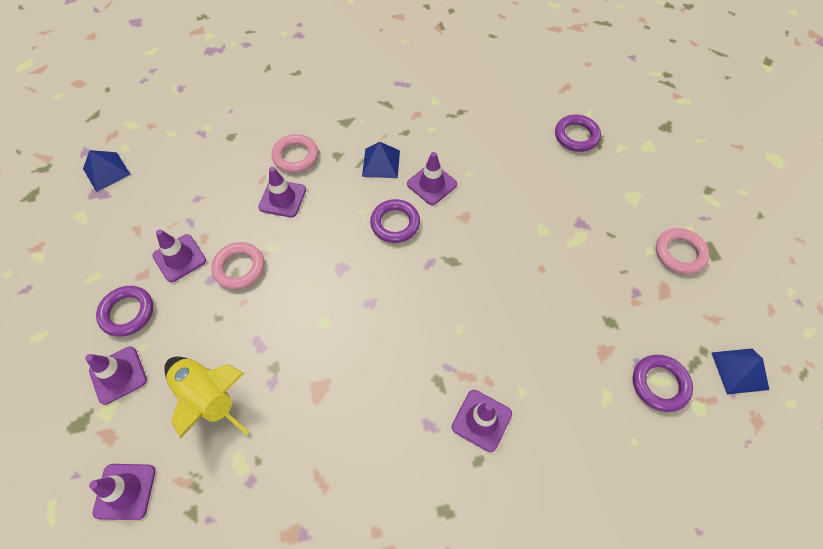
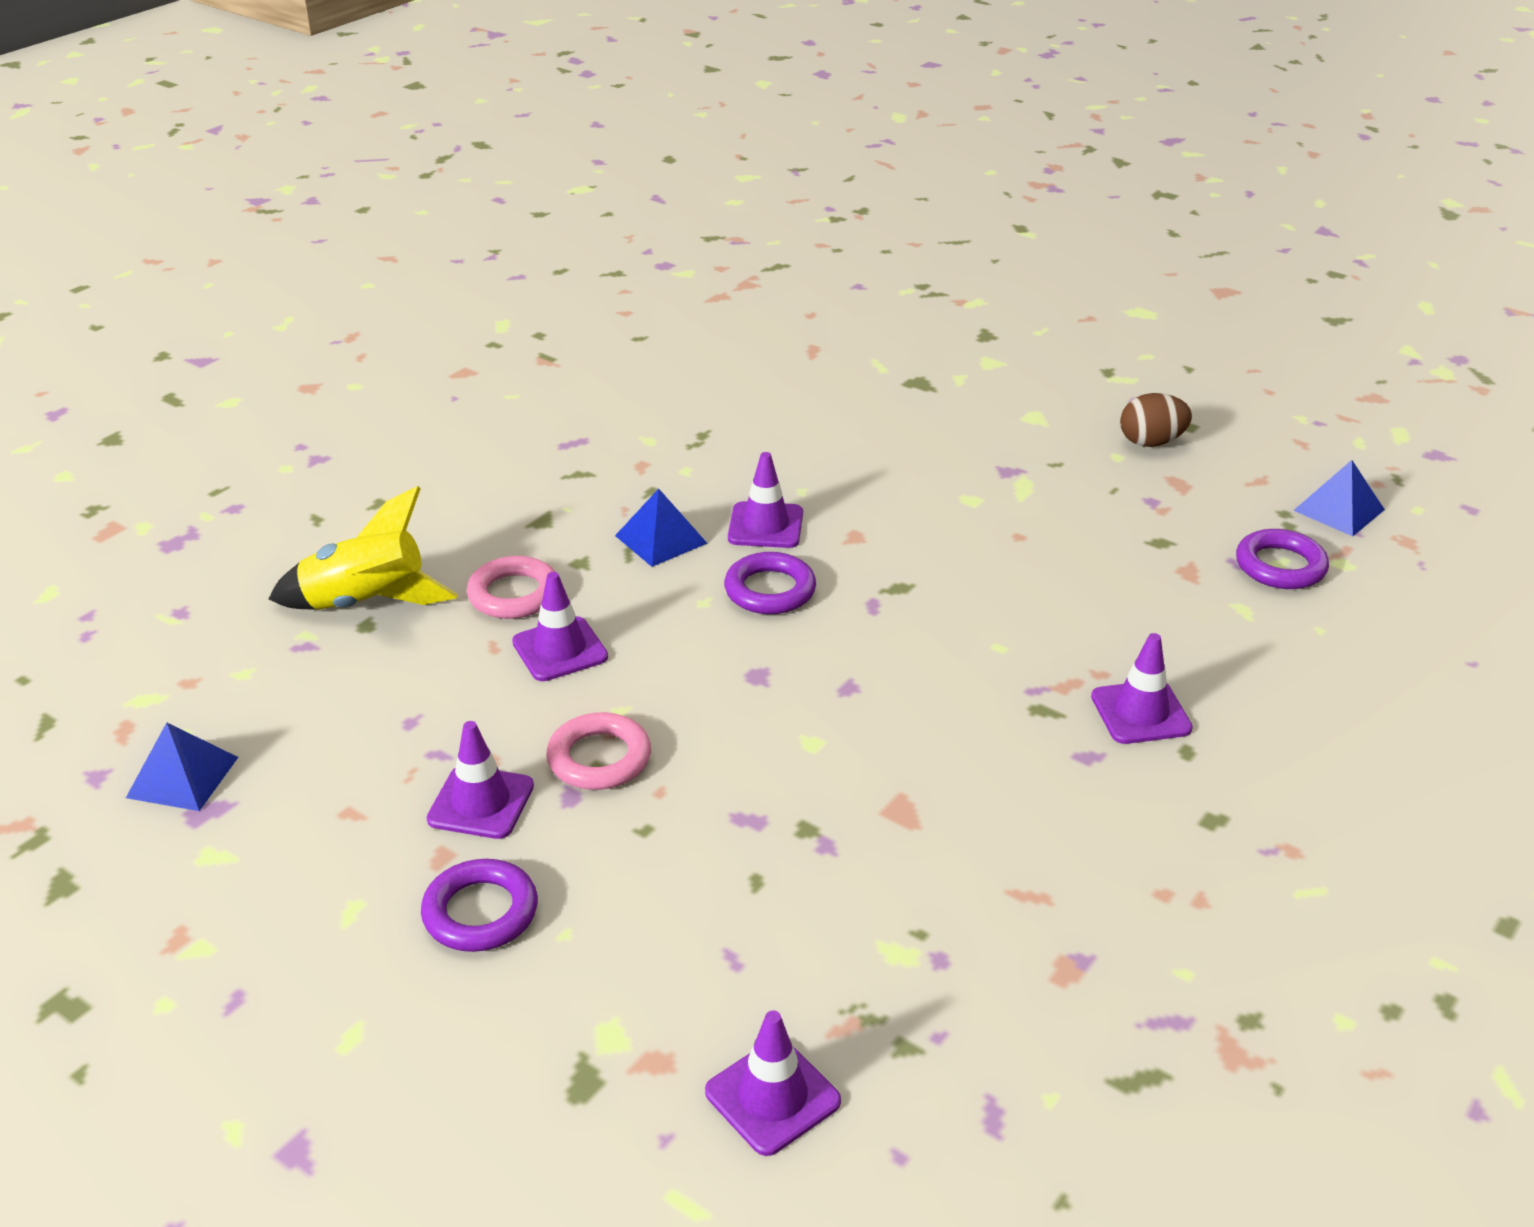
camera: 40 degrees left, 25 degrees down
purple traffic cone [85,346,147,405] -> none
yellow rocket [164,357,249,439] -> yellow rocket moved to [269,486,458,610]
purple ring [555,115,601,152] -> none
pink ring [656,228,710,274] -> brown egg [1120,393,1192,447]

